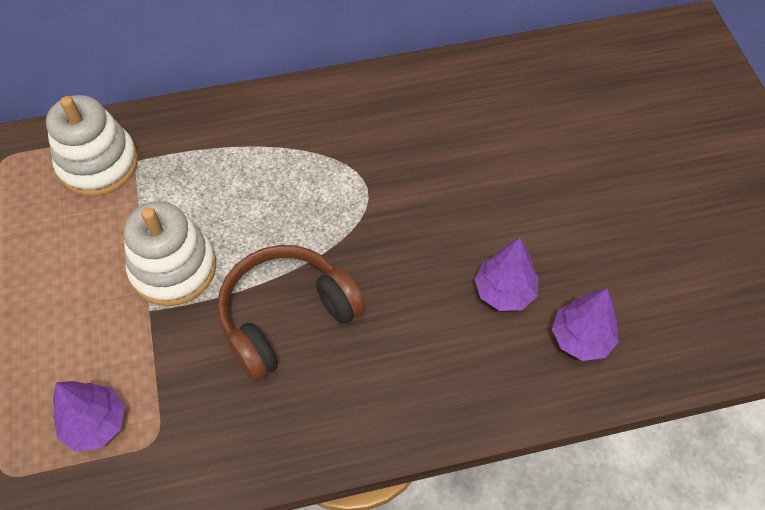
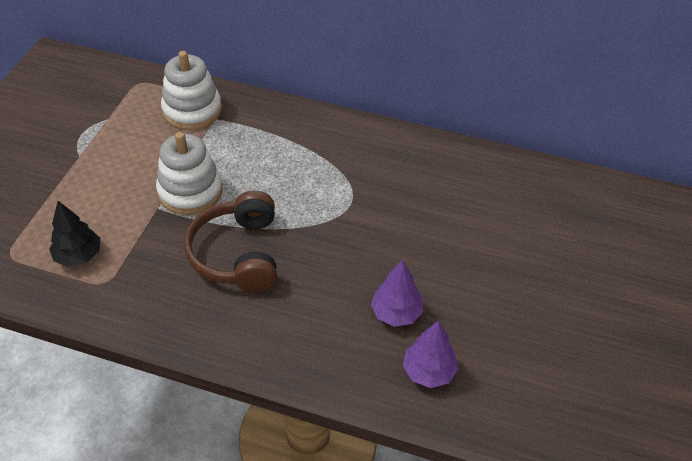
camera: 30 degrees right, 10 degrees down
purple tree [53,381,125,452] -> black tree [49,201,100,267]
brown headphones [217,245,366,381] -> brown headphones turned 90 degrees counterclockwise [184,191,277,292]

